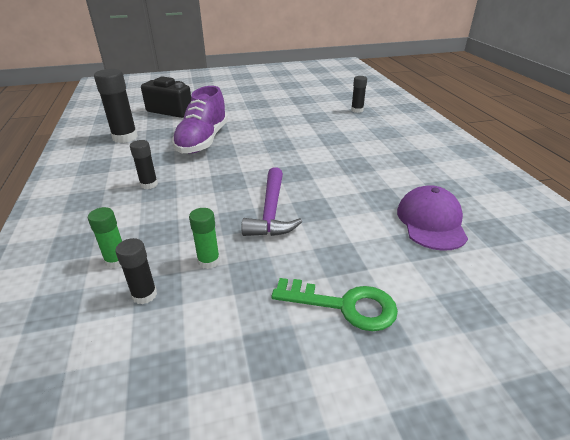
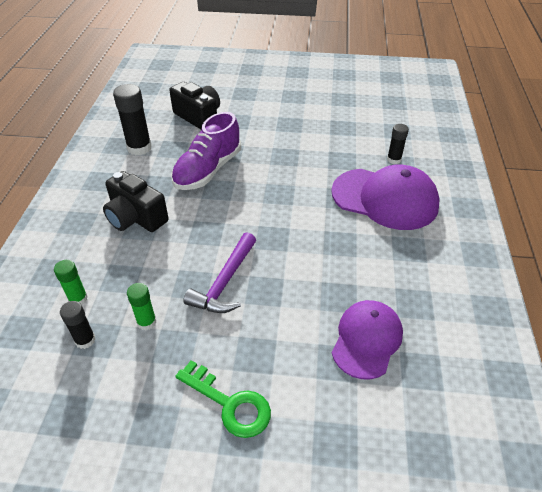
camera: 20 degrees right, 10 degrees up
black glue stick [130,140,158,189] -> black camera [103,171,169,232]
none -> purple cap [331,165,440,230]

